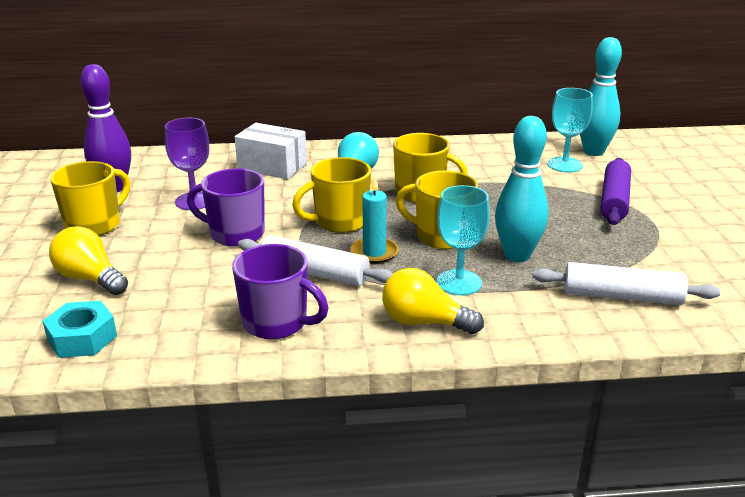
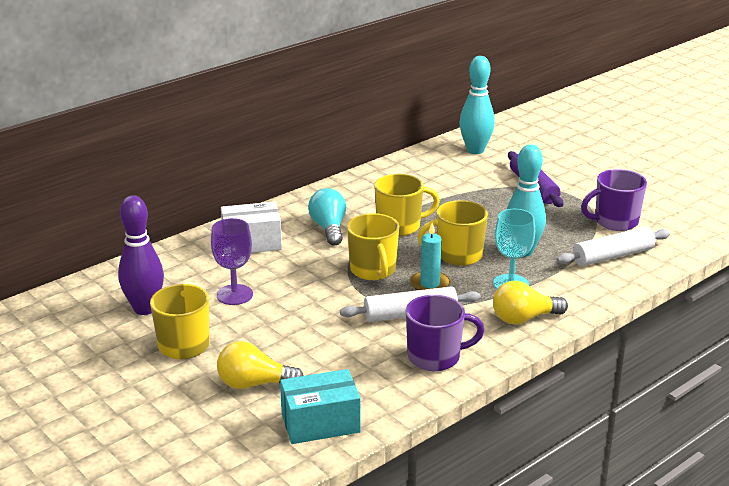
camera: 35 degrees left, 0 degrees up
turquoise nut [43,301,117,358] -> turquoise box [280,369,361,444]
purple mug [187,168,265,247] -> purple mug moved to [581,169,647,231]
yellow mug [292,157,371,233] -> yellow mug turned 45 degrees counterclockwise [347,213,399,280]
turquoise goblet [547,88,593,173] -> none

